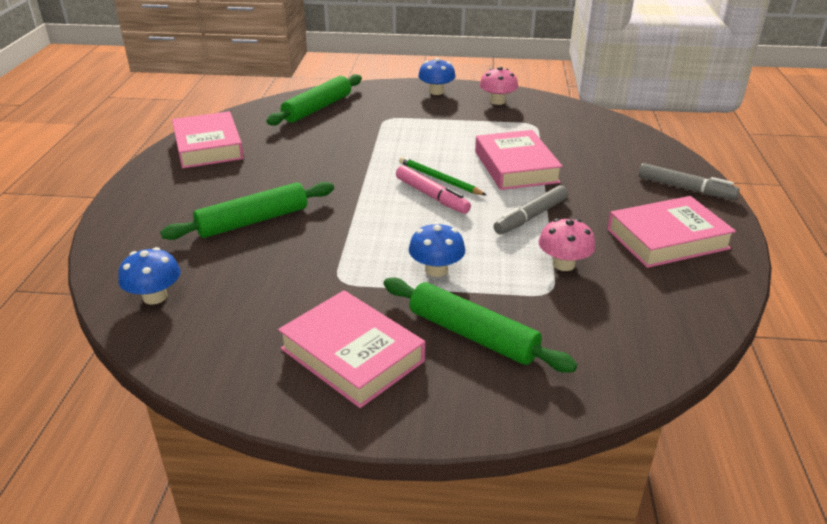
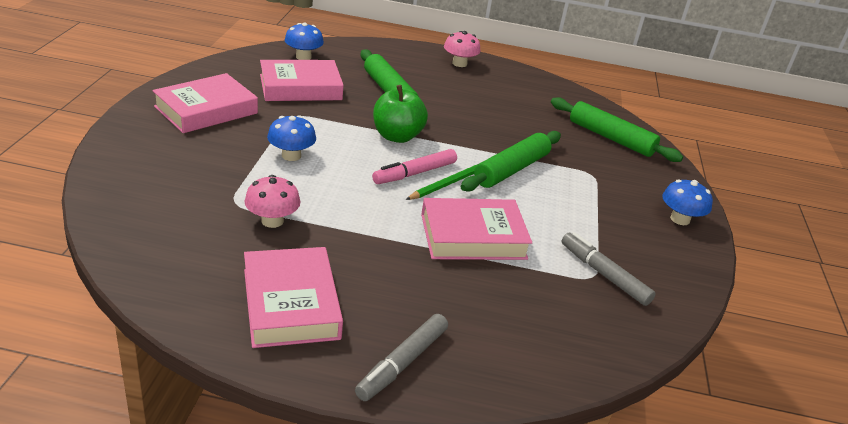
camera: 90 degrees right, 0 degrees up
pink book [172,111,244,168] -> pink book moved to [260,60,344,101]
green rolling pin [383,277,577,373] -> green rolling pin moved to [461,131,561,192]
pink mushroom [480,67,518,105] -> pink mushroom moved to [444,31,481,67]
grey marker [494,185,568,235] -> grey marker moved to [562,232,656,306]
none -> green apple [373,85,428,143]

